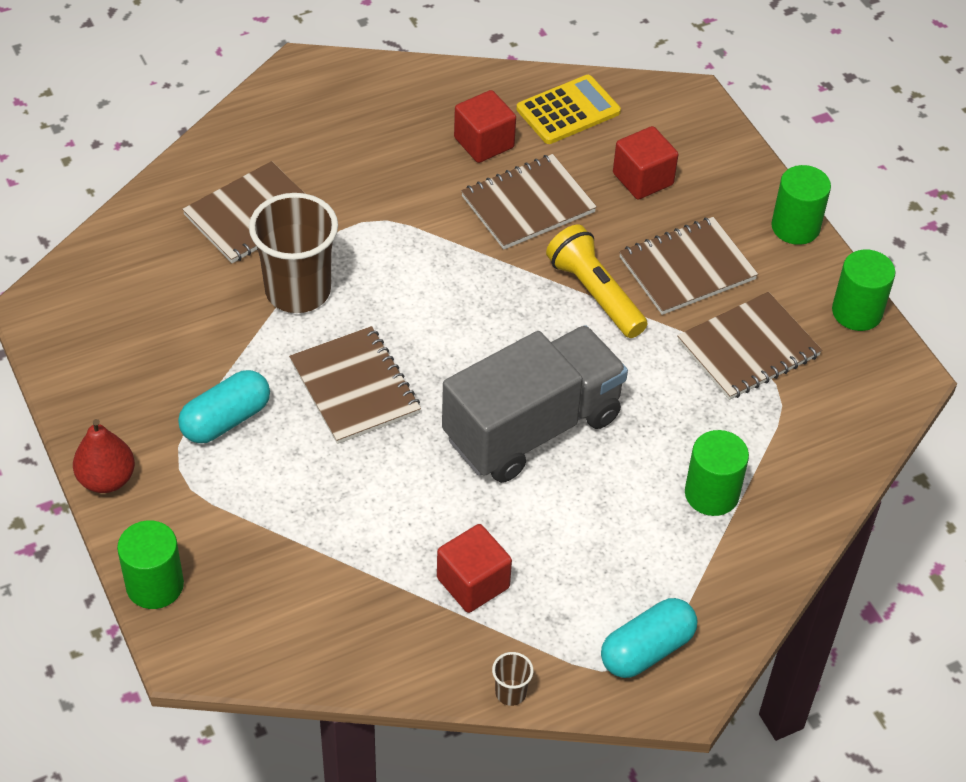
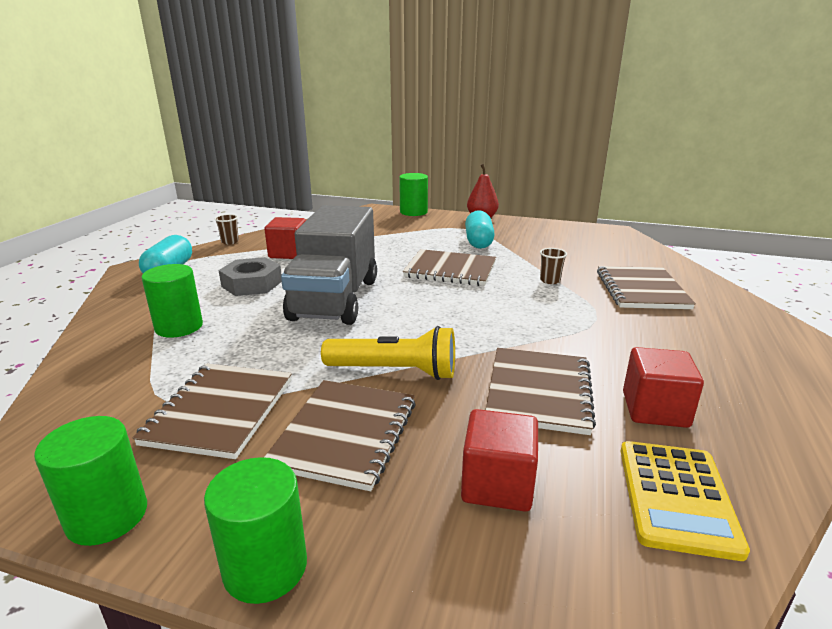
camera: 135 degrees right, 25 degrees down
brown cup [249,193,338,313] -> brown cup [540,248,567,284], size x0.41
none -> grey nut [219,257,282,296]

